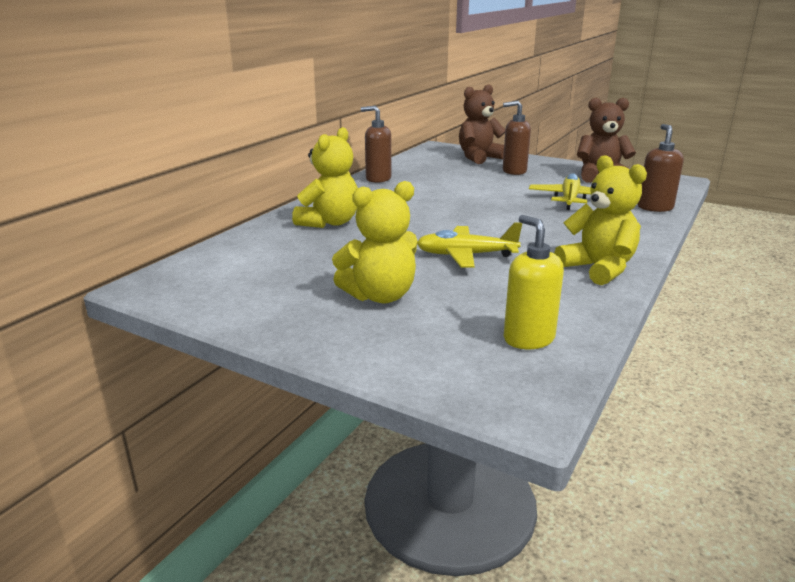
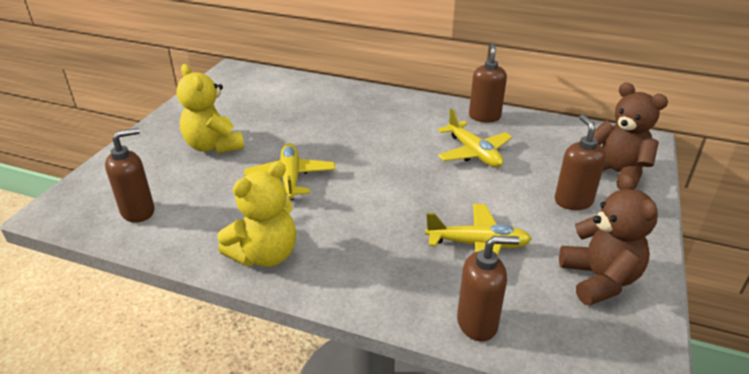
camera: 80 degrees right, 10 degrees up
yellow teddy bear [292,127,358,228] -> none
yellow soap dispenser [504,215,564,349] -> brown soap dispenser [105,128,155,223]
none -> yellow plane [438,108,512,167]

